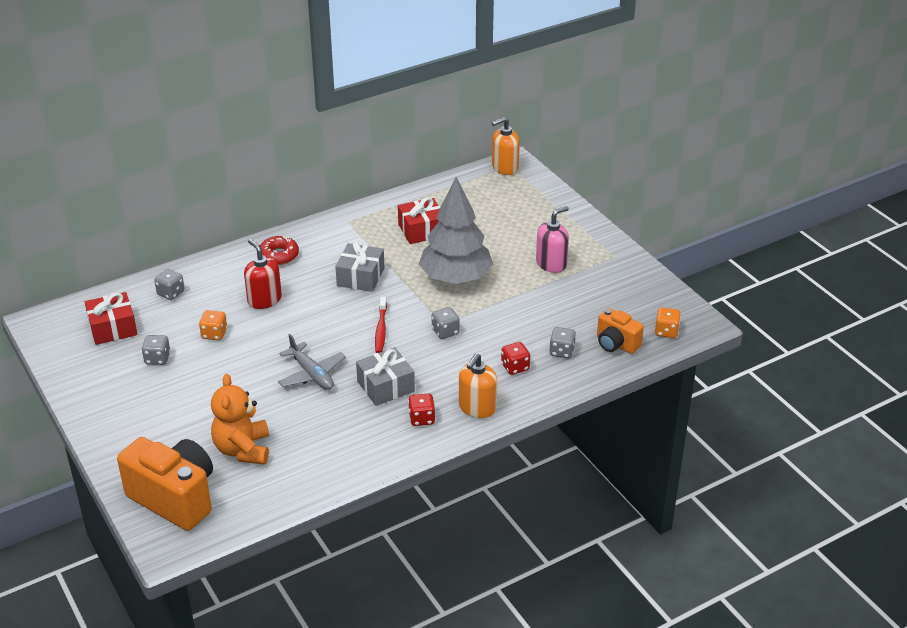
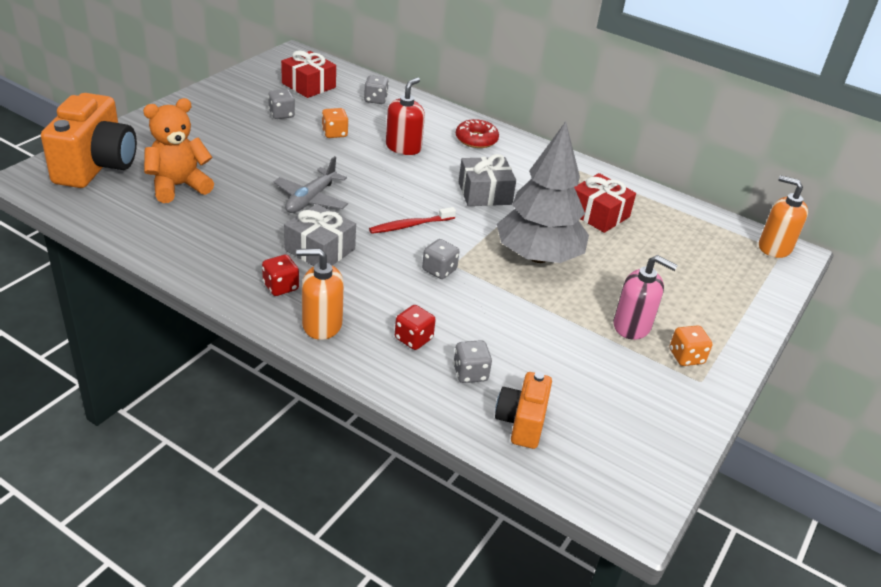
camera: 60 degrees right, 0 degrees up
orange dice [655,308,681,338] -> orange dice moved to [670,325,712,366]

